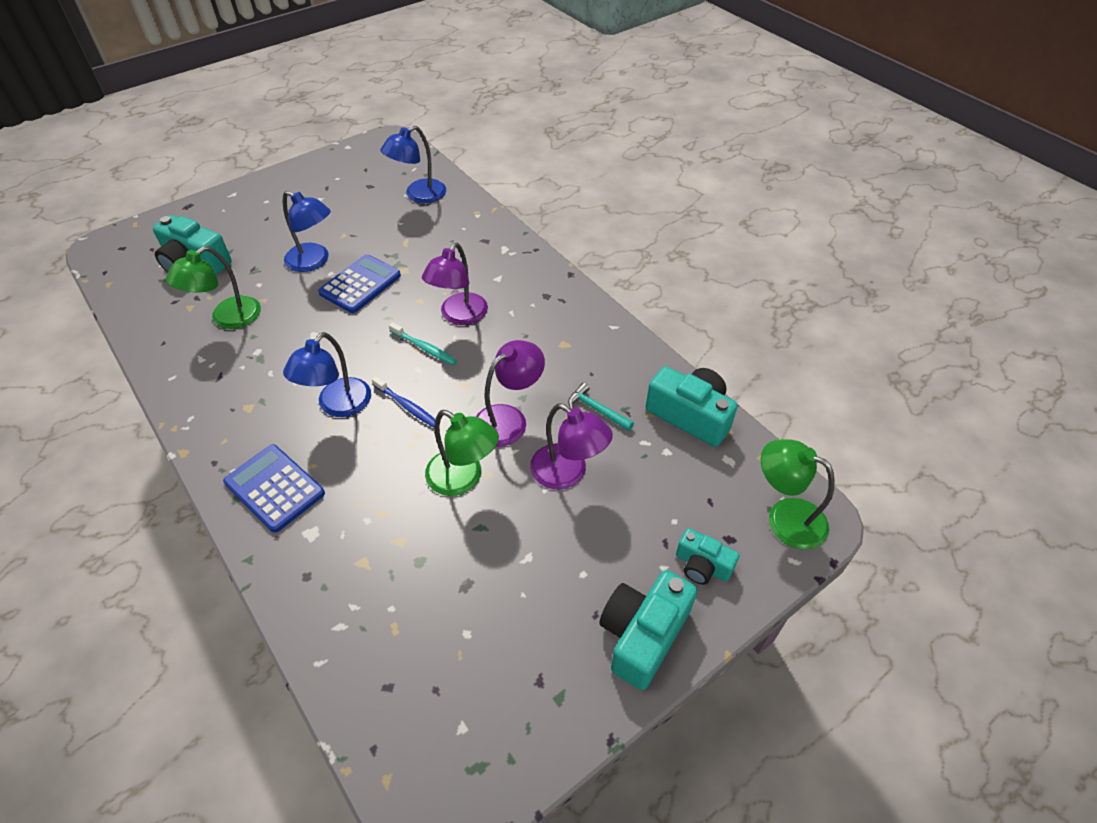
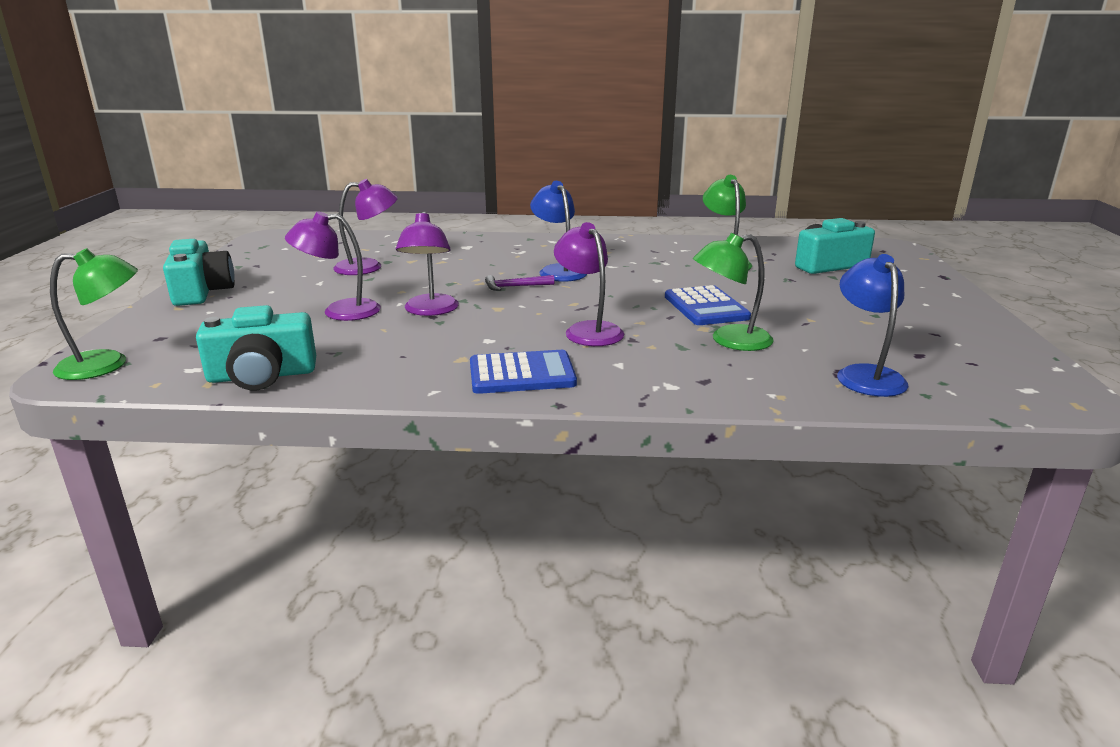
camera: 130 degrees right, 25 degrees down
blue calculator [223,444,325,533] -> blue calculator moved to [470,350,577,394]
blue lamp [283,191,331,272] -> none
blue toothbrush [372,376,435,428] -> purple hammer [485,275,555,291]
turquoise toothbrush [389,322,457,365] -> none
green lamp [425,410,499,496] -> green lamp moved to [693,233,774,351]
turquoise hammer [568,383,634,431] -> none
turquoise camera [676,528,739,585] -> none
none -> purple lamp [333,179,398,275]

